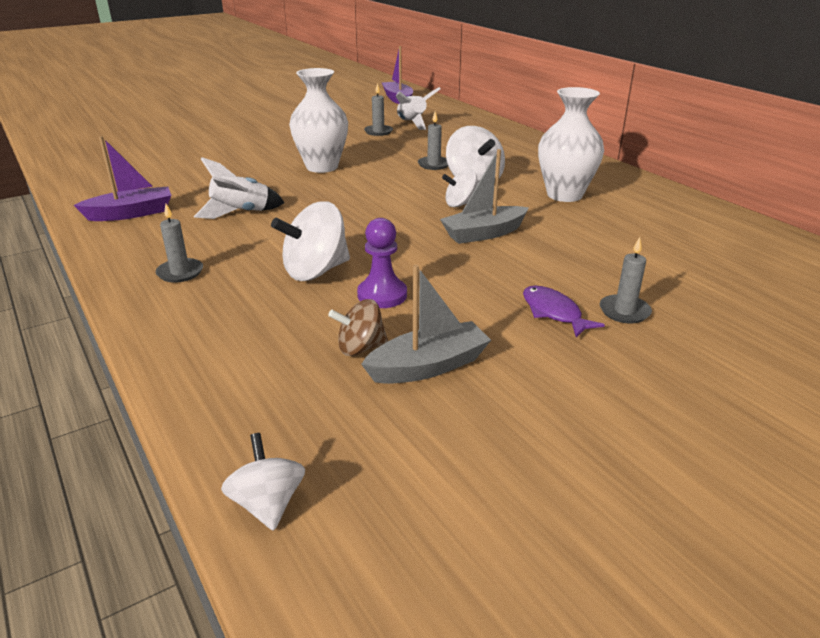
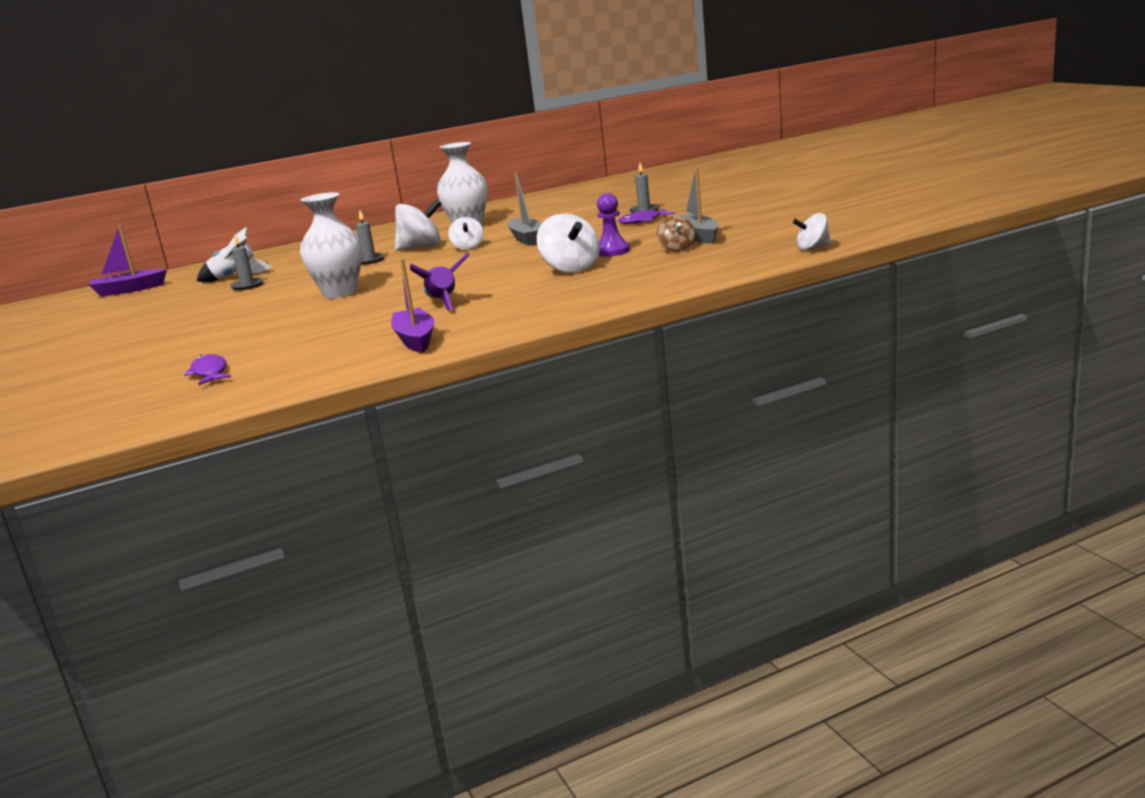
camera: 80 degrees left, 10 degrees down
grey candle [156,204,203,283] -> none
white rocket [194,157,284,219] -> purple rocket [410,253,470,310]
none -> purple fish [184,354,231,385]

